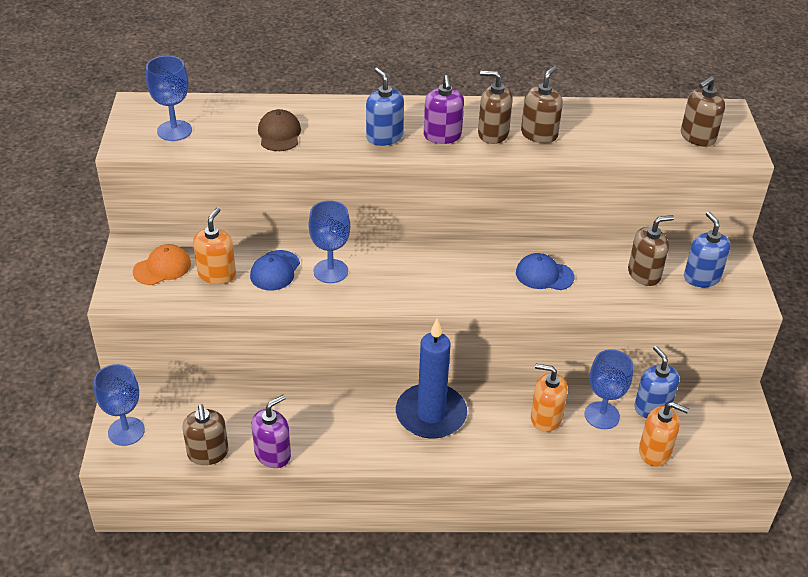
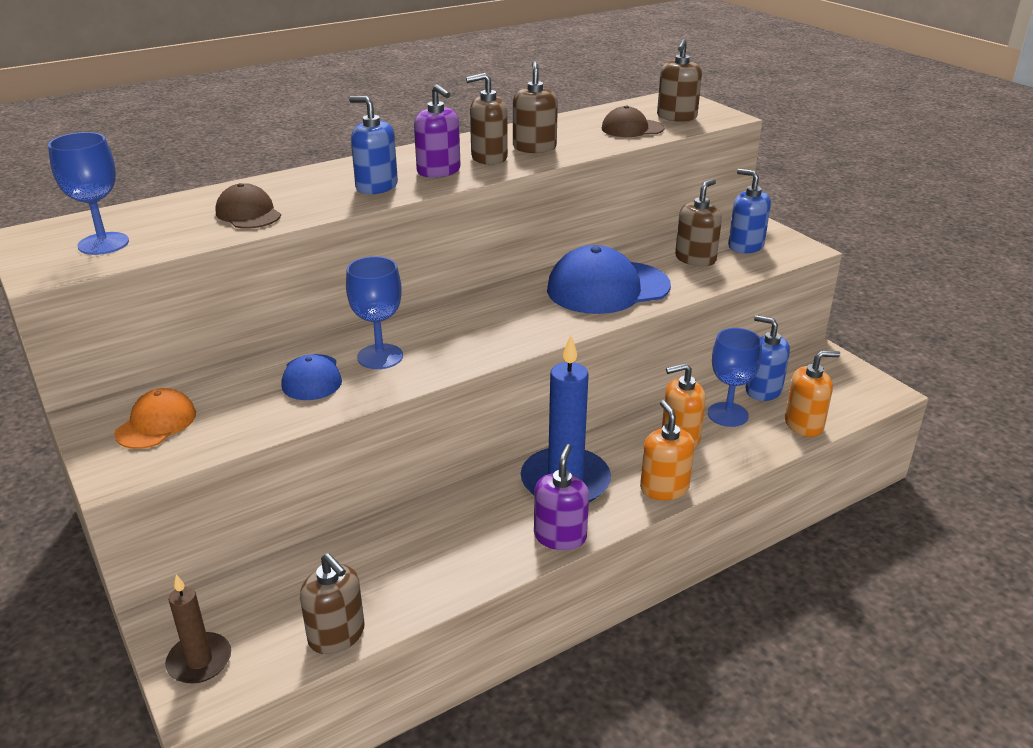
camera: 30 degrees left, 10 degrees down
blue goblet [94,364,145,446] -> brown candle [165,574,231,684]
orange soap dispenser [193,208,236,284] -> orange soap dispenser moved to [640,400,695,501]
purple soap dispenser [252,395,291,468] -> purple soap dispenser moved to [534,444,589,550]
blue cap [516,253,574,290] -> blue cap [547,245,671,314], size x1.84
none -> brown cap [602,106,664,137]

